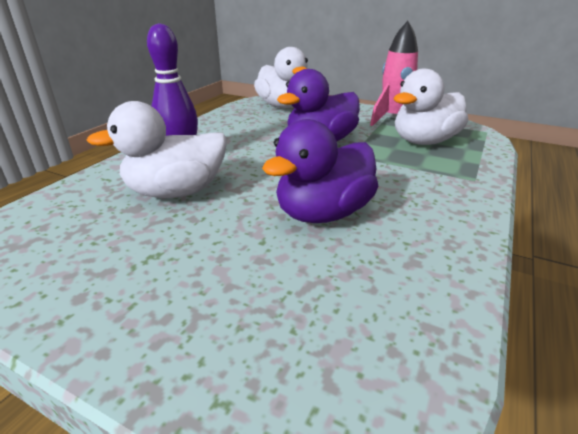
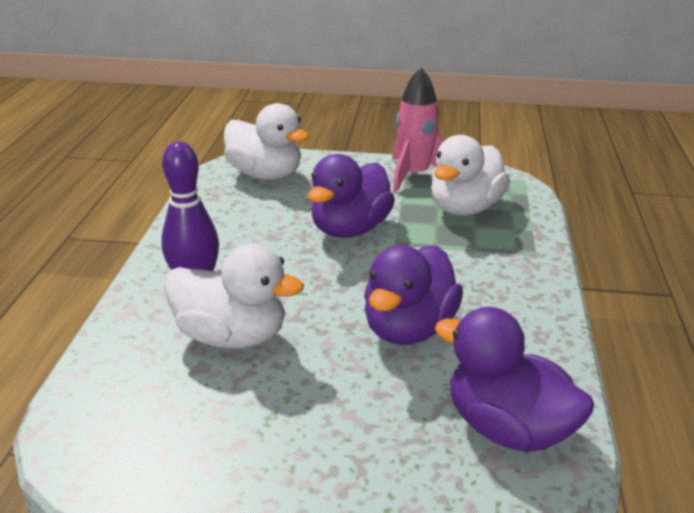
camera: 20 degrees left, 0 degrees up
white duck [87,101,227,198] -> white duck turned 120 degrees counterclockwise [164,243,304,348]
none -> purple duck [435,307,594,452]

